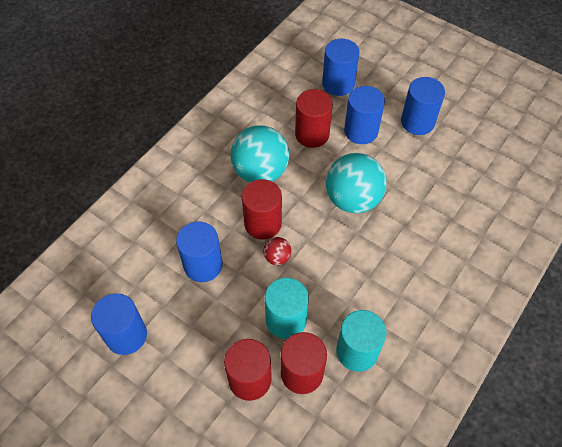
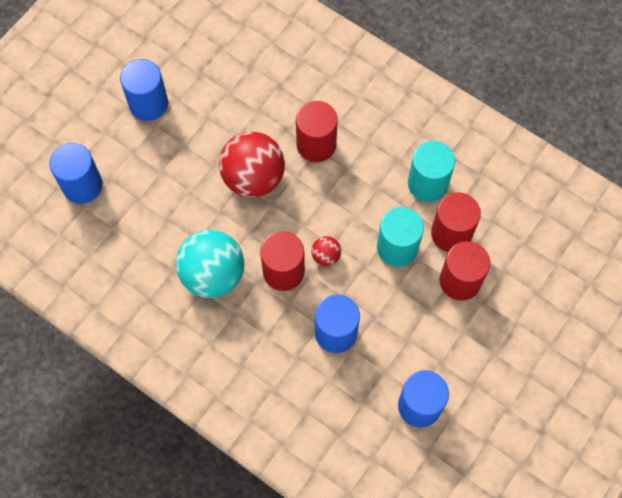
camera: 90 degrees left, 10 degrees up
red cylinder [295,89,333,148] -> red cylinder moved to [296,101,338,162]
turquoise ball [326,153,387,213] -> red ball [219,132,285,198]
blue cylinder [344,86,385,144] -> none

